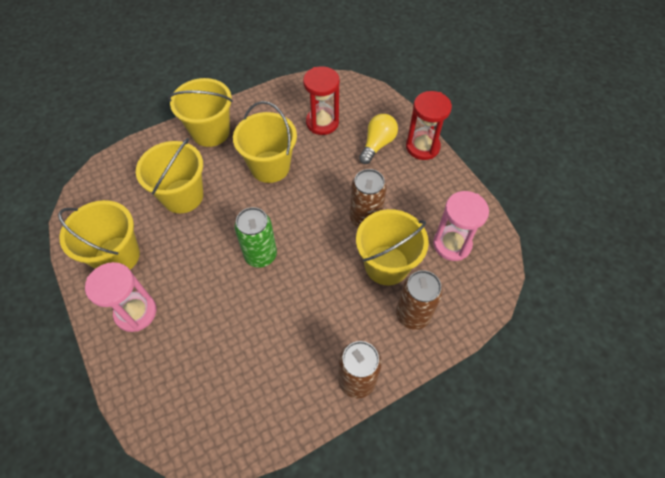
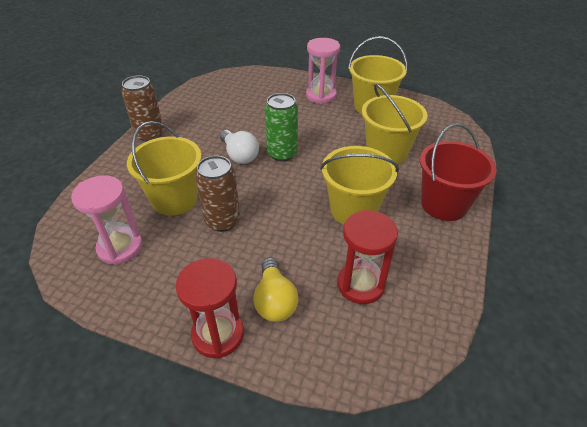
camera: 140 degrees right, 15 degrees down
yellow bucket [168,78,233,147] -> red bucket [420,123,497,221]
brown can [396,270,443,330] -> none
none -> white light bulb [220,130,259,164]

